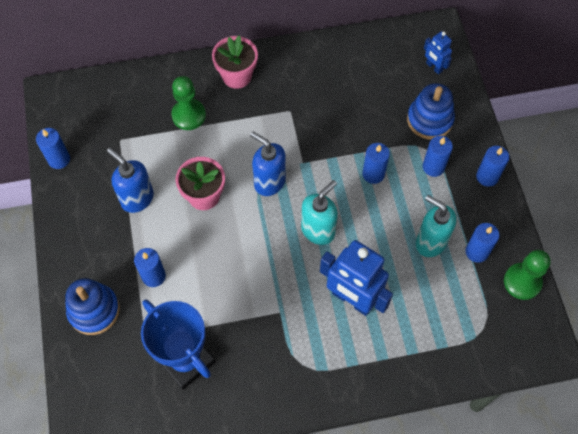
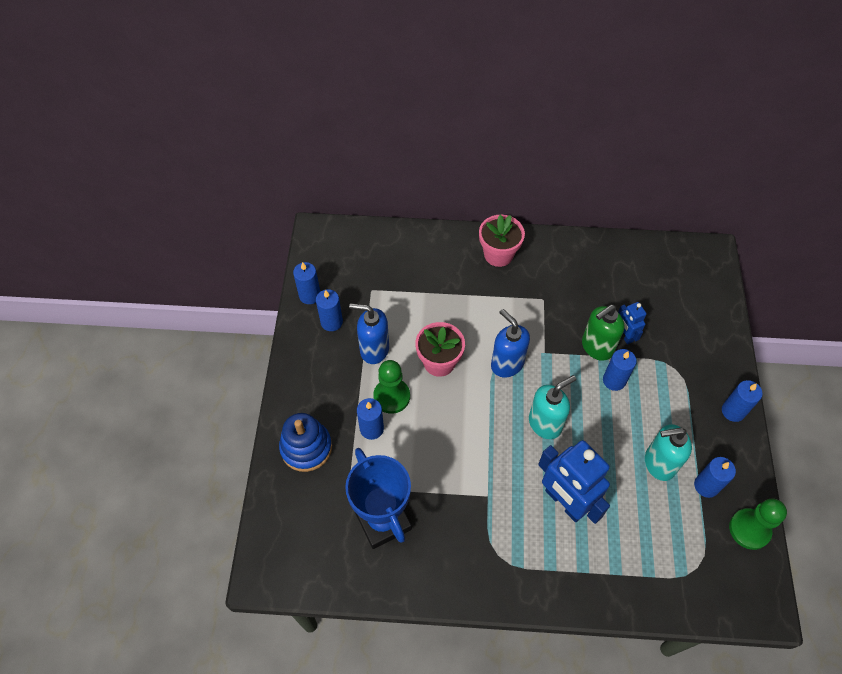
camera: 15 degrees right, 5 degrees down
blue soap dispenser [107,148,154,213] -> blue soap dispenser turned 45 degrees counterclockwise [349,303,389,364]
green pawn [171,76,206,130] -> green pawn moved to [373,360,410,414]
blue stacking toy [407,83,455,139] -> none
turquoise soap dispenser [416,195,457,257] -> turquoise soap dispenser turned 60 degrees counterclockwise [645,424,692,481]
blue candle [423,136,453,177] -> blue candle moved to [316,289,343,331]
blue robot [424,31,452,74] -> blue robot moved to [618,302,647,344]
none -> green soap dispenser [582,305,624,361]

